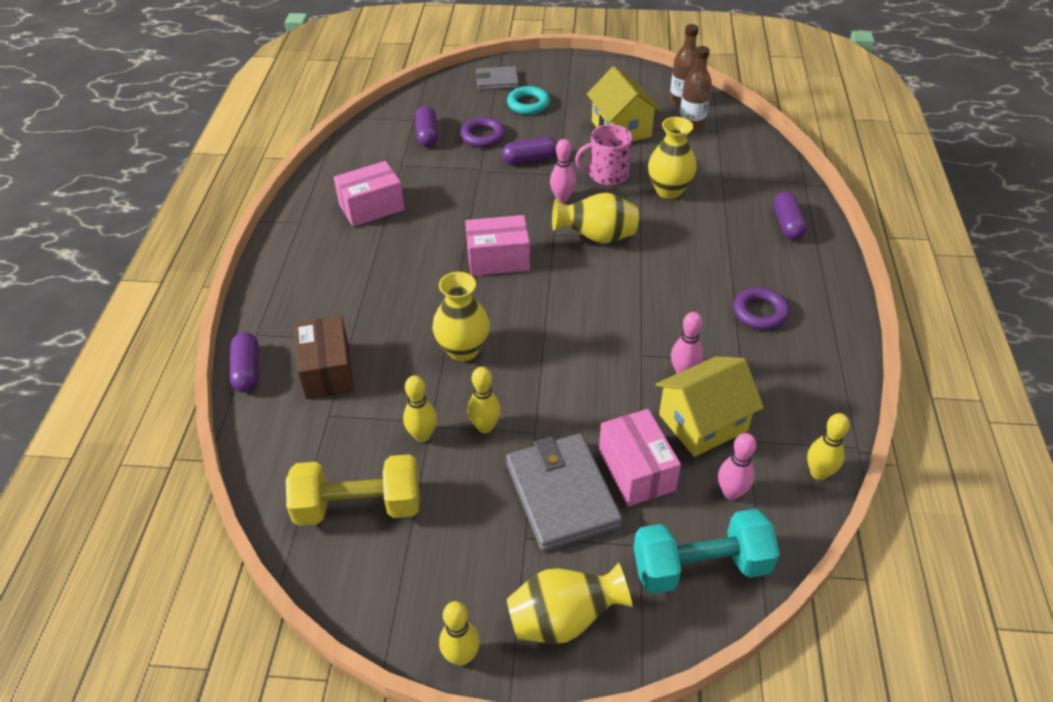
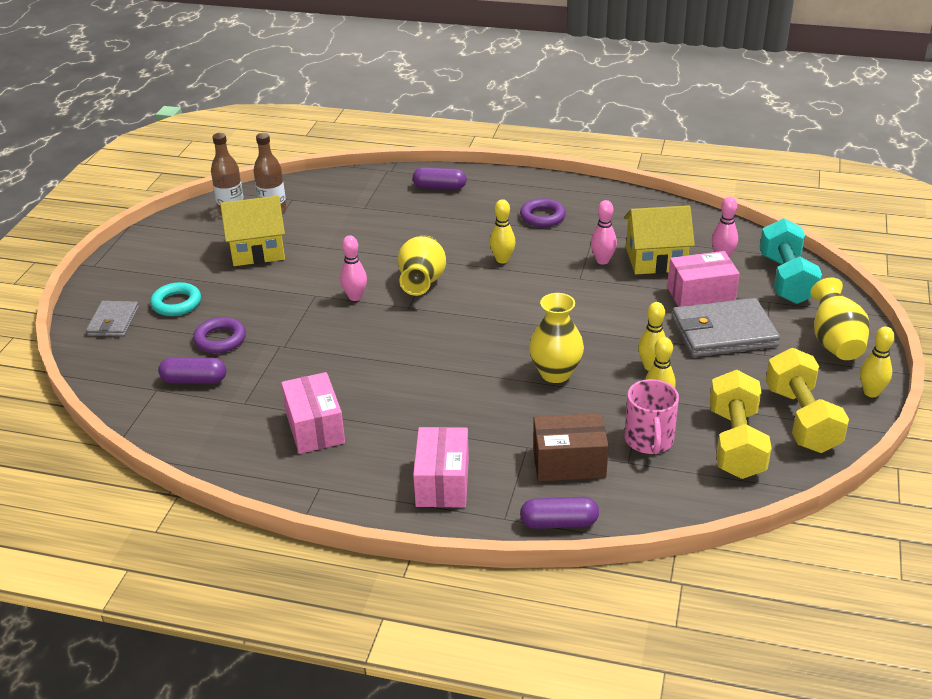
camera: 80 degrees left, 10 degrees down
pink box [465,215,530,276] -> pink box moved to [413,427,469,508]
purple capsule [502,137,557,165] -> none
pink mug [575,124,632,186] -> pink mug moved to [624,379,679,454]
yellow vase [648,117,697,199] -> none
yellow house [656,356,764,457] -> yellow house turned 75 degrees counterclockwise [624,205,695,274]
yellow bowling pin [807,413,850,480] -> yellow bowling pin moved to [490,199,515,264]
none -> yellow dumbbell [766,348,849,453]

